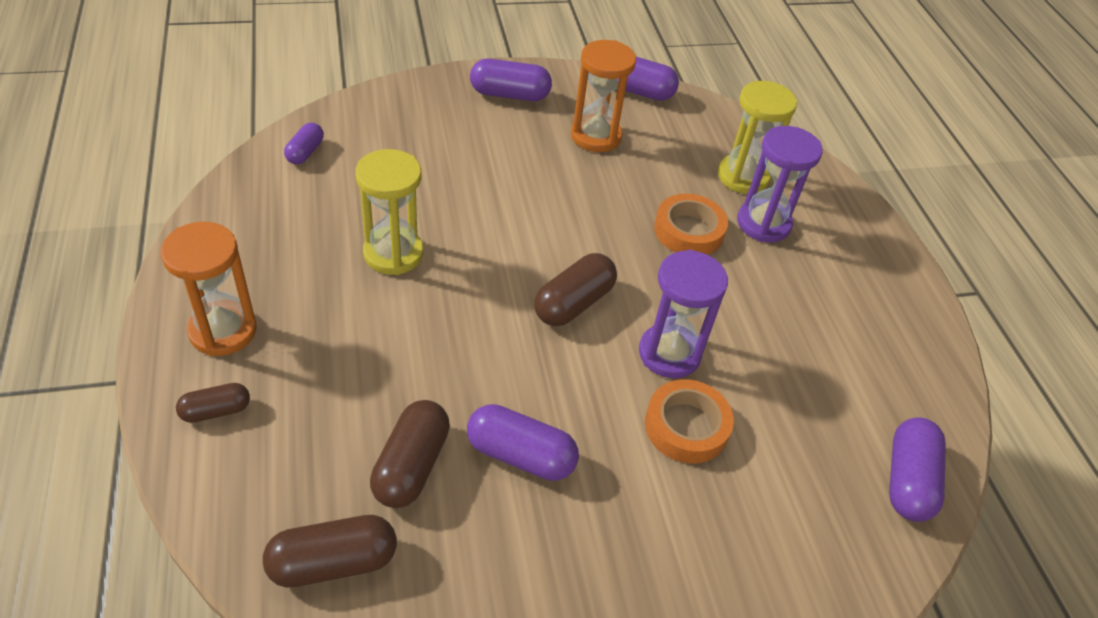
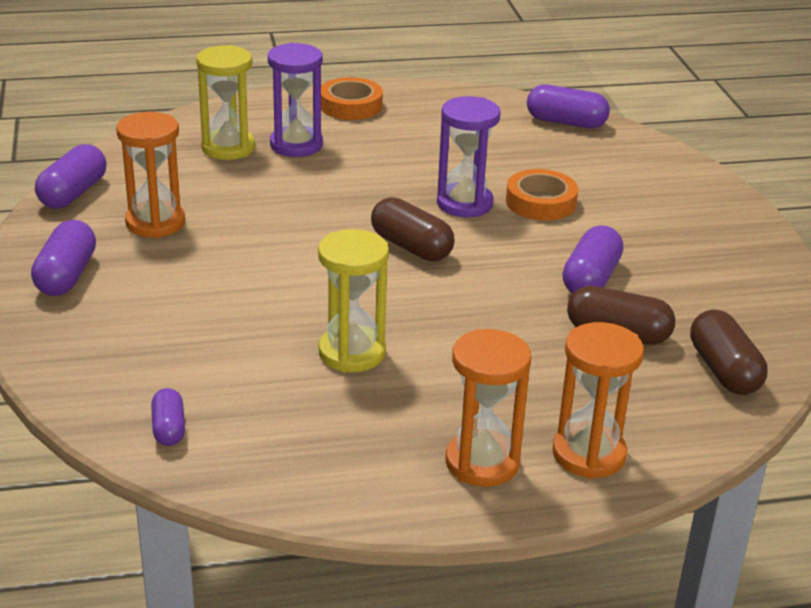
camera: 85 degrees left, 15 degrees down
brown capsule [176,383,250,423] -> orange hourglass [552,322,644,479]
purple capsule [284,122,324,165] -> purple capsule turned 60 degrees clockwise [151,388,185,446]
orange tape [654,194,728,255] -> orange tape moved to [321,77,383,120]

